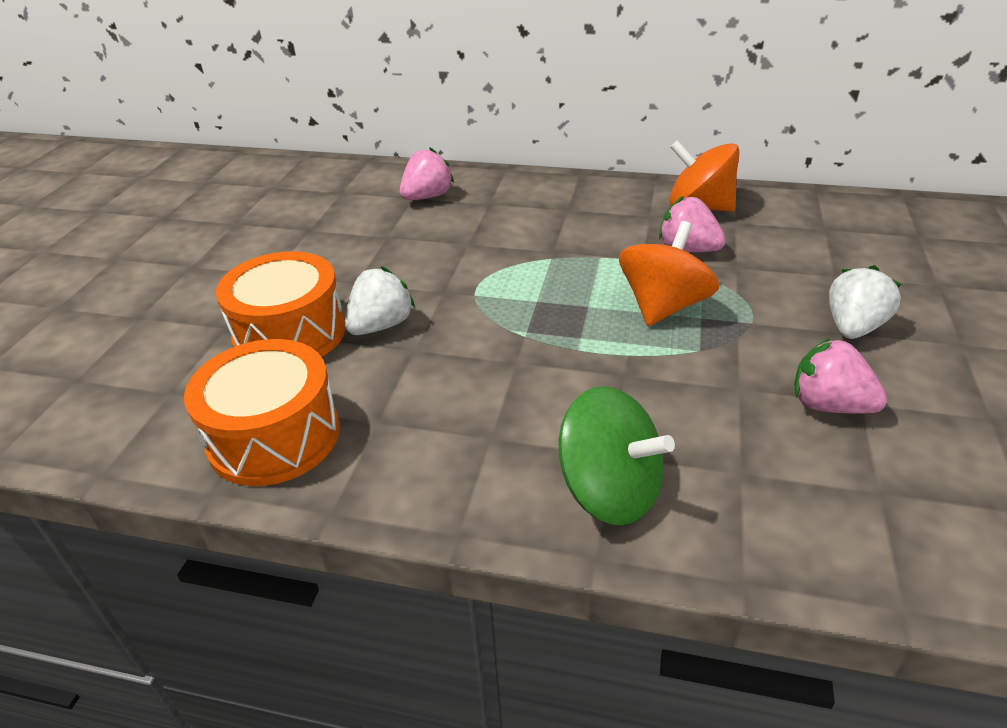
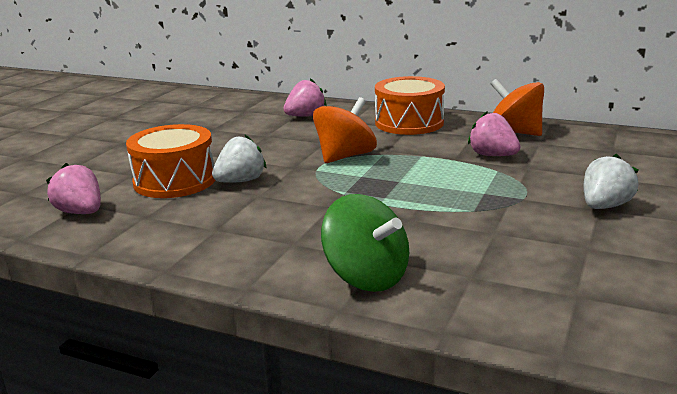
camera: 10 degrees right, 15 degrees down
orange drum [184,339,340,486] -> orange drum moved to [375,76,445,135]
orange spinning top [619,221,719,326] -> orange spinning top moved to [313,97,377,163]
pink strawberry [794,338,888,414] -> pink strawberry moved to [46,163,101,214]

